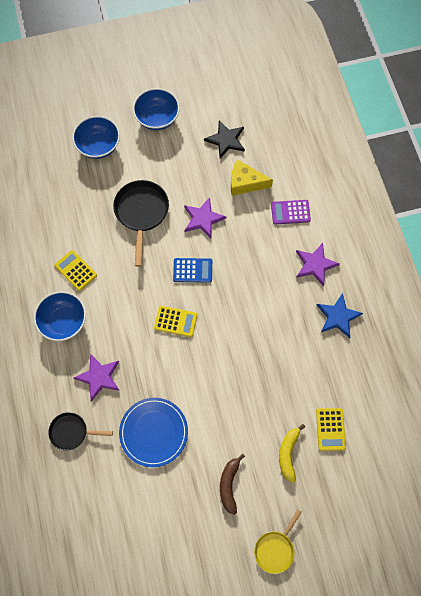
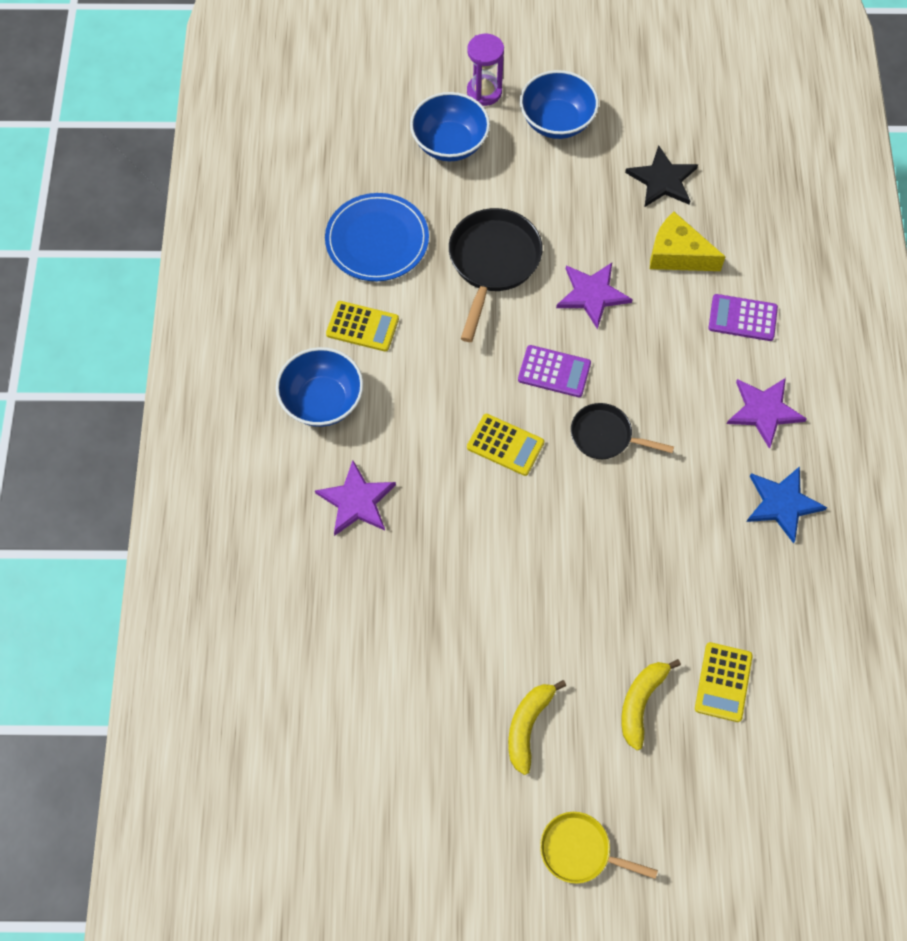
camera: 15 degrees right, 5 degrees down
black pan [48,412,113,451] -> black pan moved to [571,403,674,459]
yellow calculator [54,250,97,291] -> yellow calculator turned 135 degrees clockwise [326,301,399,352]
blue plate [119,398,188,467] -> blue plate moved to [325,193,429,281]
blue calculator [173,258,212,283] -> purple calculator [518,345,591,397]
brown banana [220,453,245,515] -> yellow banana [508,680,566,775]
yellow pan [254,509,302,574] -> yellow pan turned 60 degrees clockwise [540,812,658,884]
none -> purple hourglass [467,34,504,106]

